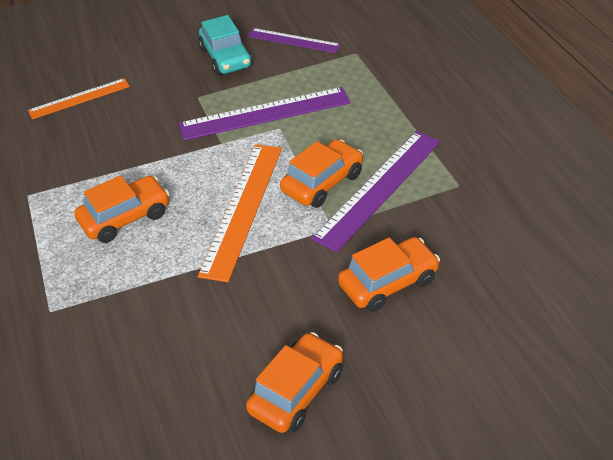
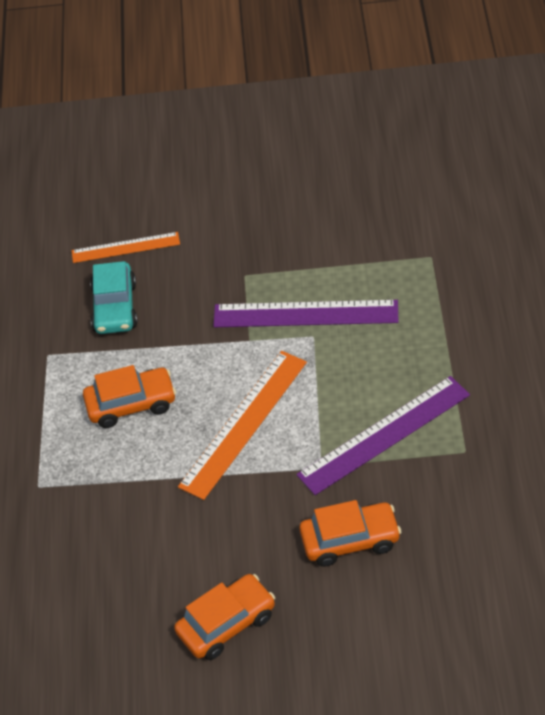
camera: 20 degrees right, 5 degrees up
turquoise car [198,15,253,75] -> turquoise car moved to [90,261,138,334]
purple ruler [247,28,341,53] -> none
orange car [280,139,363,208] -> none

